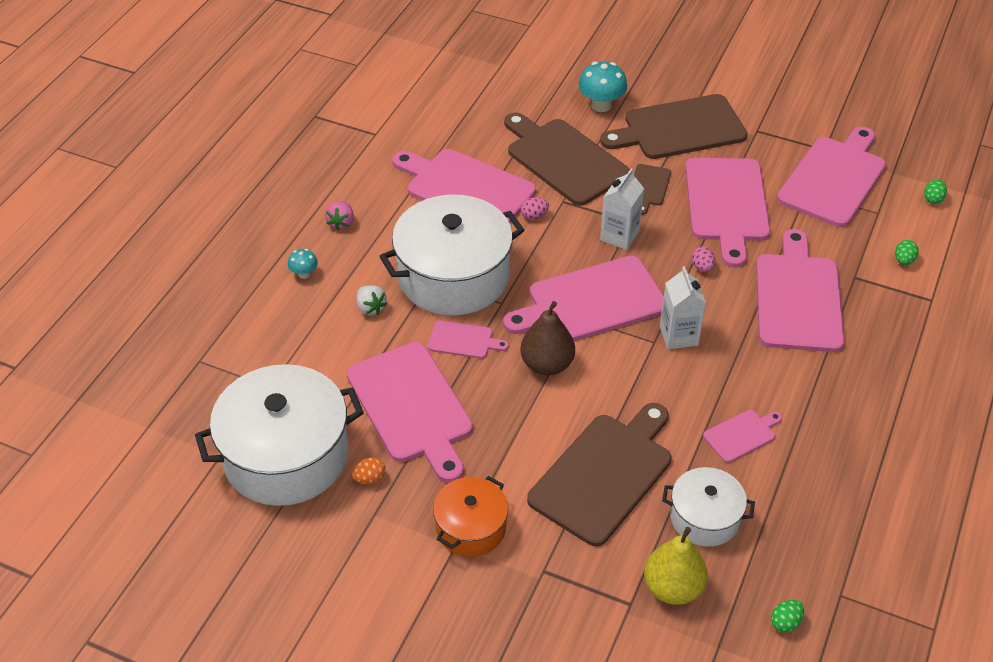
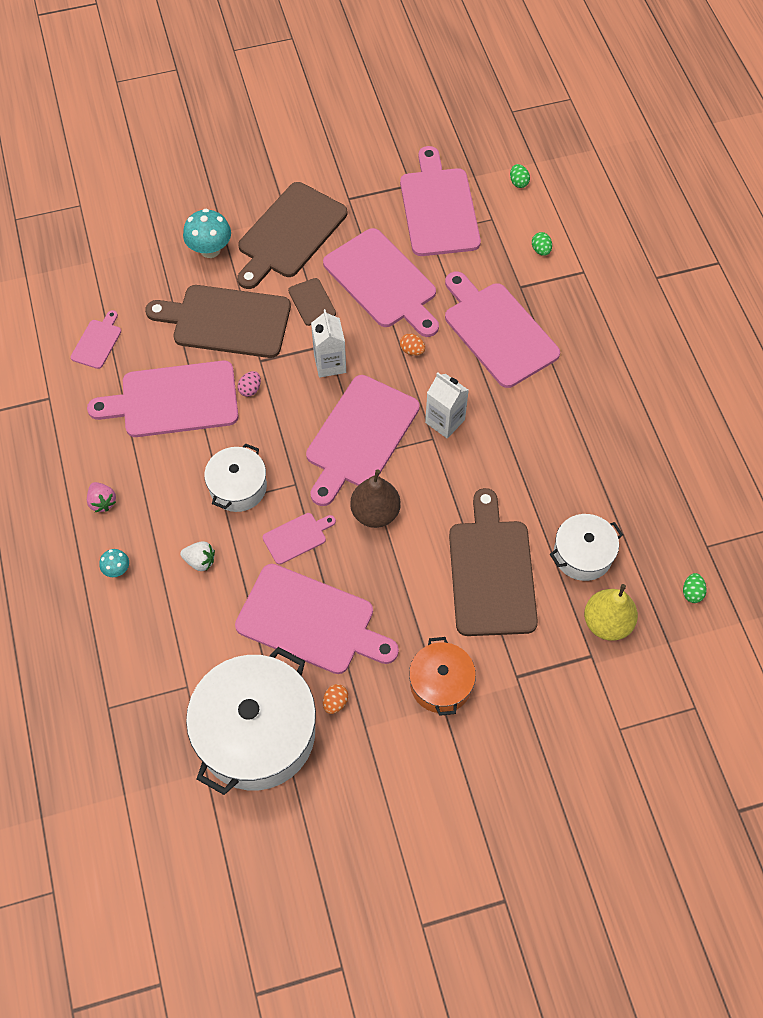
camera: 40 degrees left, 15 degrees up
white pot [379,194,524,315] -> white pot [204,443,267,512], size x0.54
pink egg [691,246,715,272] -> orange egg [400,333,425,356]
pink cutting board [703,410,782,463] -> pink cutting board moved to [71,310,121,369]

